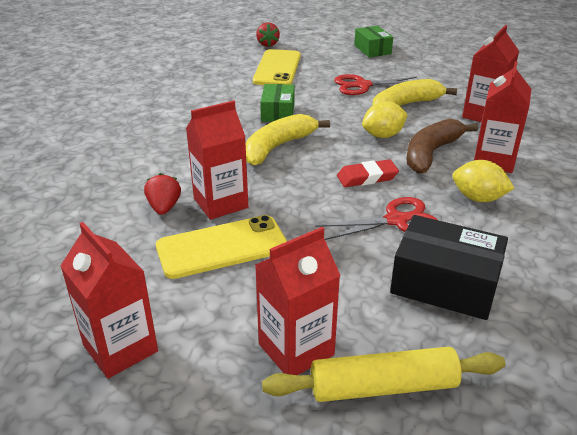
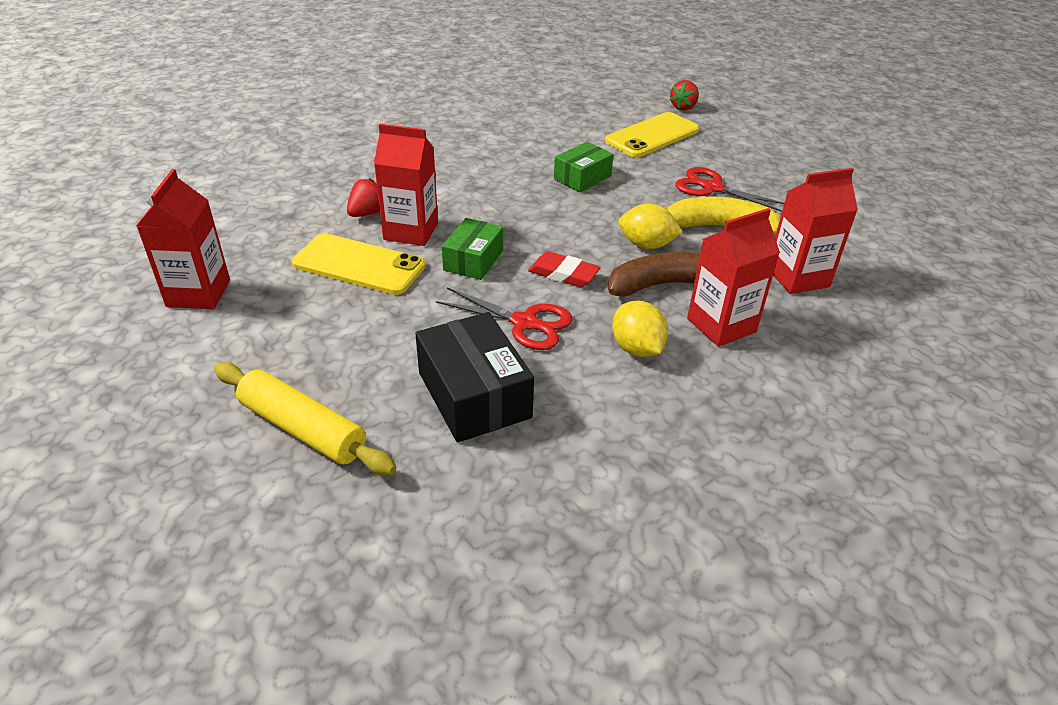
camera: 40 degrees right, 5 degrees up
yellow banana [246,114,330,165] -> none
red carton [255,227,340,375] -> none
green box [354,26,393,57] -> green box moved to [442,218,503,280]

